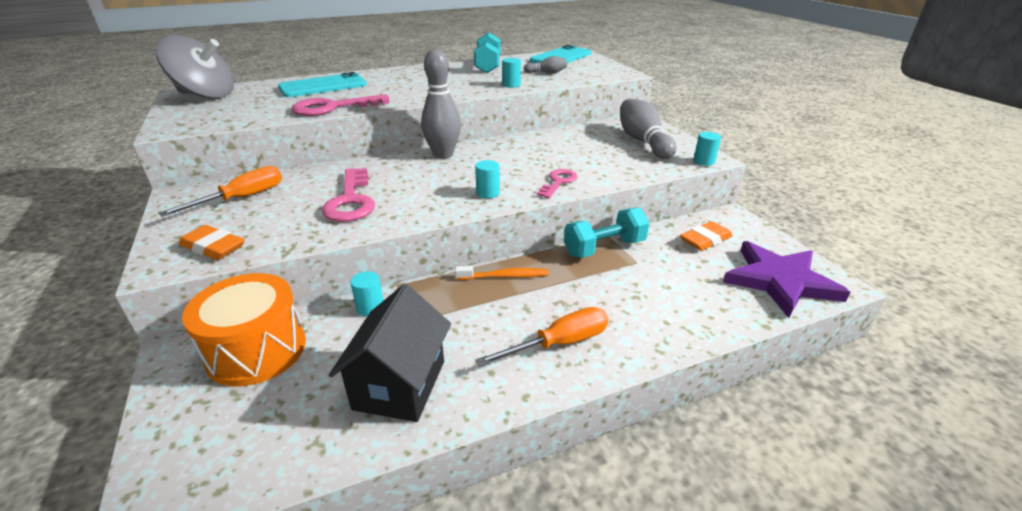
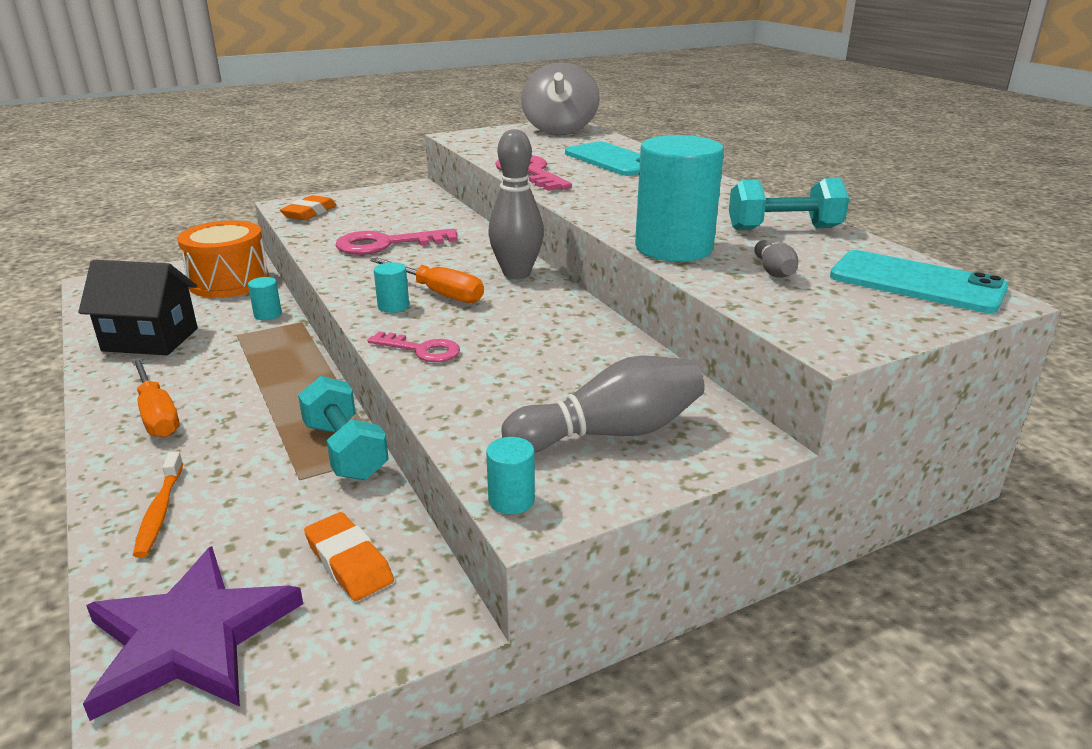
camera: 85 degrees right, 5 degrees down
orange screwdriver [158,166,282,217] -> orange screwdriver moved to [370,257,484,303]
orange toothbrush [455,266,549,280] -> orange toothbrush moved to [133,452,183,558]
turquoise cylinder [502,58,521,88] -> turquoise cylinder [635,135,724,262], size x2.37

